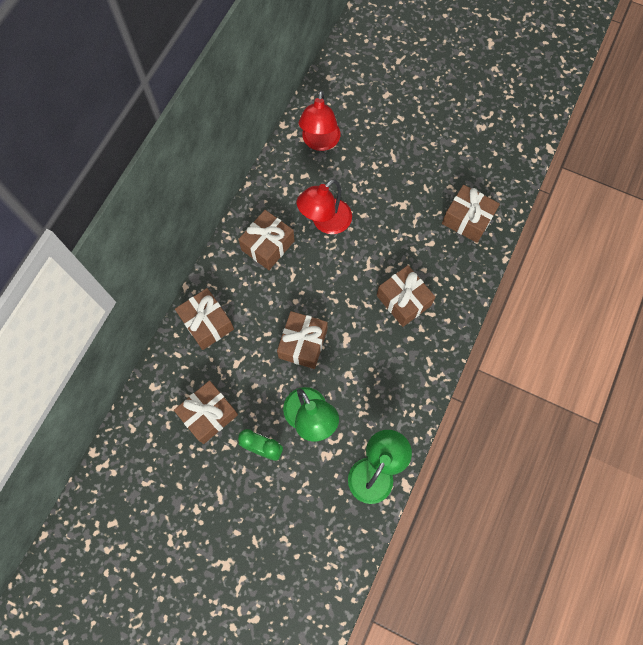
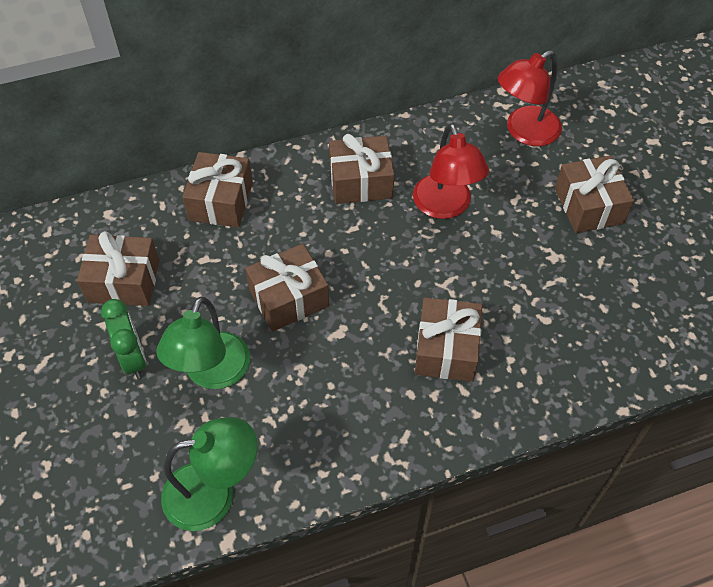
camera: 45 degrees right, 15 degrees down
red lamp [297,179,352,234] -> red lamp turned 105 degrees counterclockwise [413,123,489,219]
brown gift [442,185,500,243] -> brown gift moved to [555,156,634,233]

